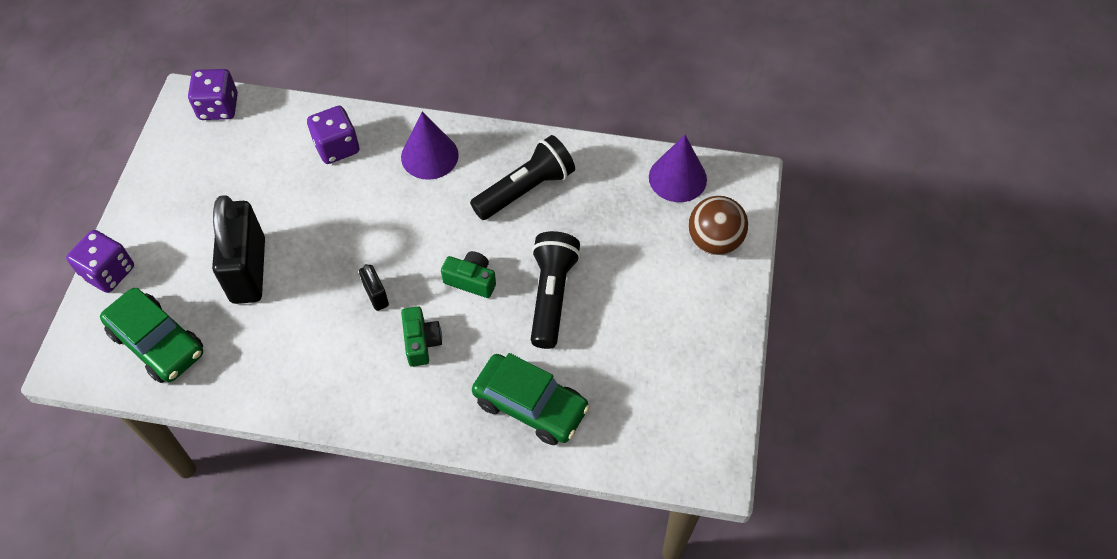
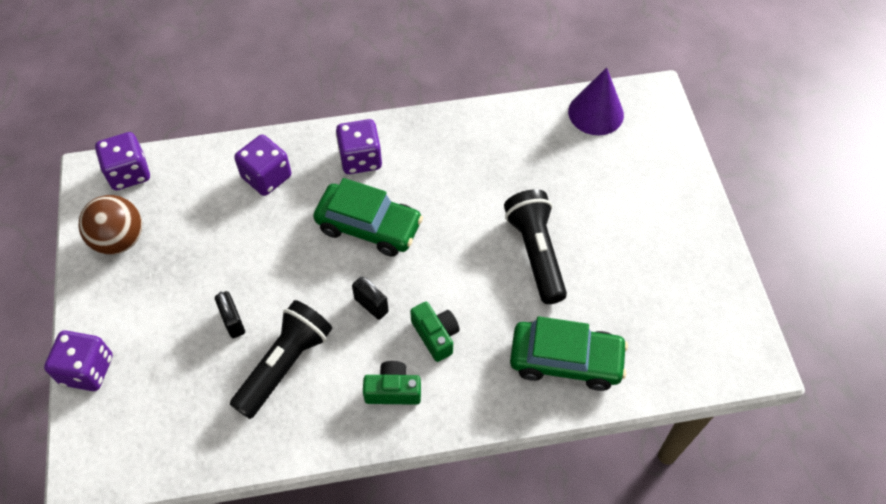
camera: 20 degrees left, 0 degrees up
green car [100,288,203,383] -> green car moved to [313,178,423,257]
black padlock [212,195,265,304] -> black padlock [215,291,245,338], size x0.45
purple cone [401,112,459,180] -> purple dice [336,119,382,174]
green camera [441,251,496,298] -> green camera moved to [363,361,421,405]
black flashlight [470,135,575,220] -> black flashlight moved to [230,300,332,419]
brown ball [688,196,748,255] -> brown ball moved to [79,195,142,255]

